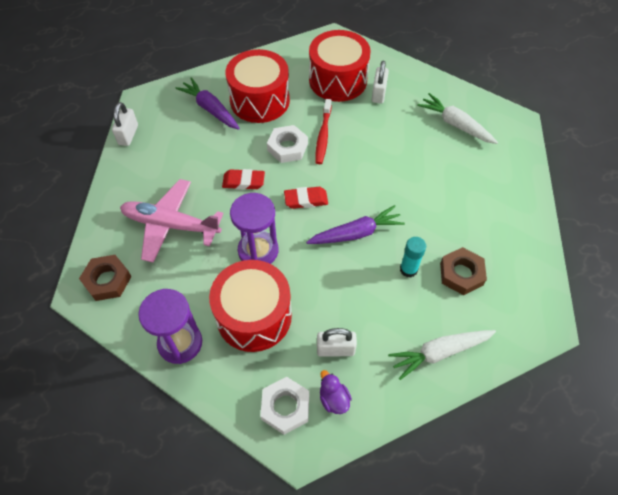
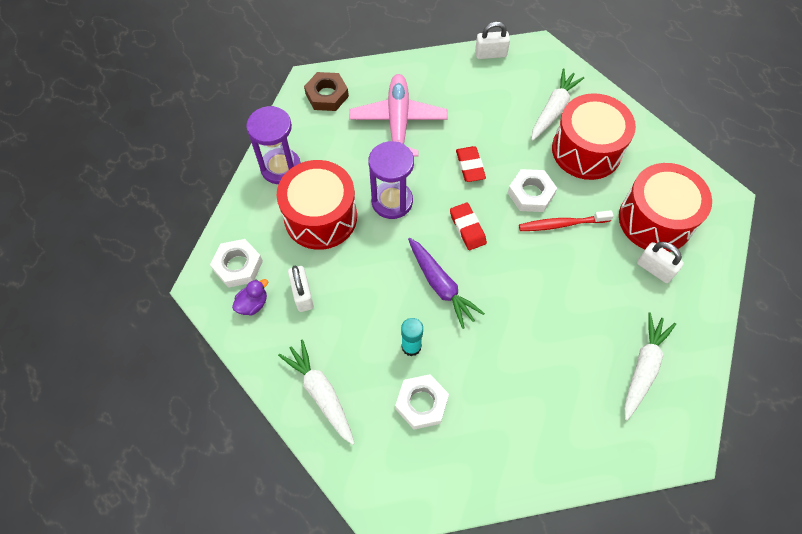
camera: 75 degrees right, 5 degrees up
purple carrot [175,77,240,130] -> white carrot [531,68,584,141]
white padlock [372,61,389,104] -> white padlock turned 45 degrees clockwise [637,242,684,283]
brown nut [440,247,487,295] -> white nut [395,374,449,430]

